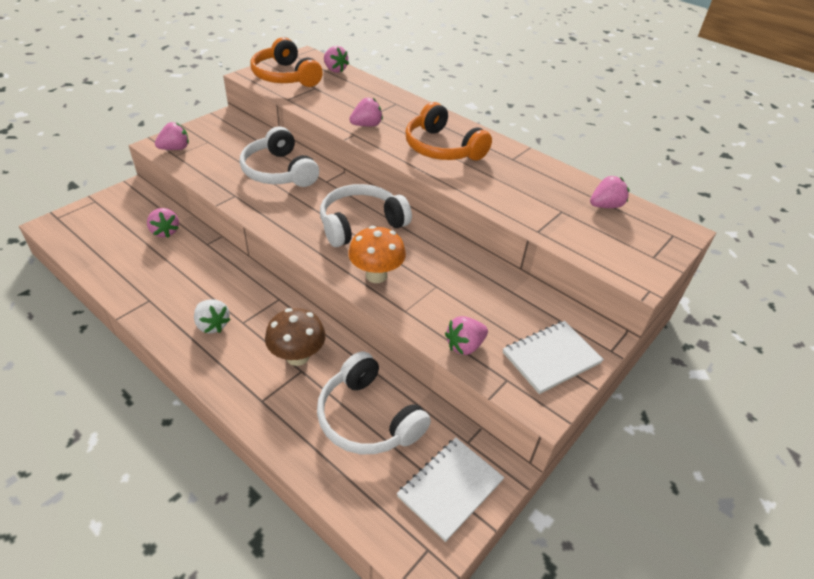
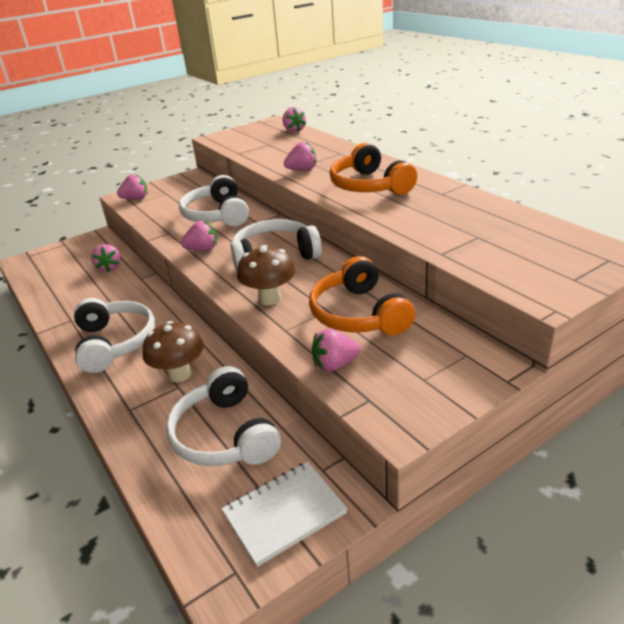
camera: 20 degrees right, 10 degrees down
white strawberry [194,300,231,333] -> white headphones [74,298,155,373]
orange headphones [251,37,323,87] -> orange headphones moved to [309,256,415,336]
orange mushroom [348,226,406,283] -> brown mushroom [237,245,296,305]
white notebook [503,321,604,394] -> none
pink strawberry [590,176,629,208] -> pink strawberry moved to [181,221,217,251]

